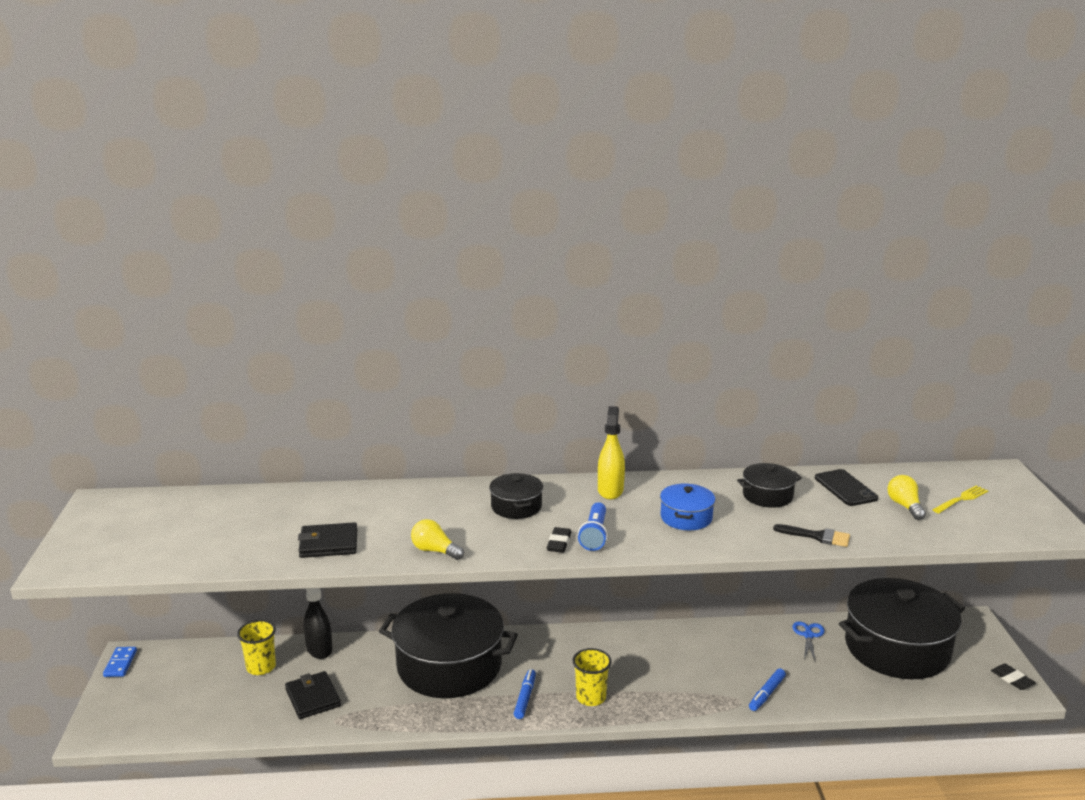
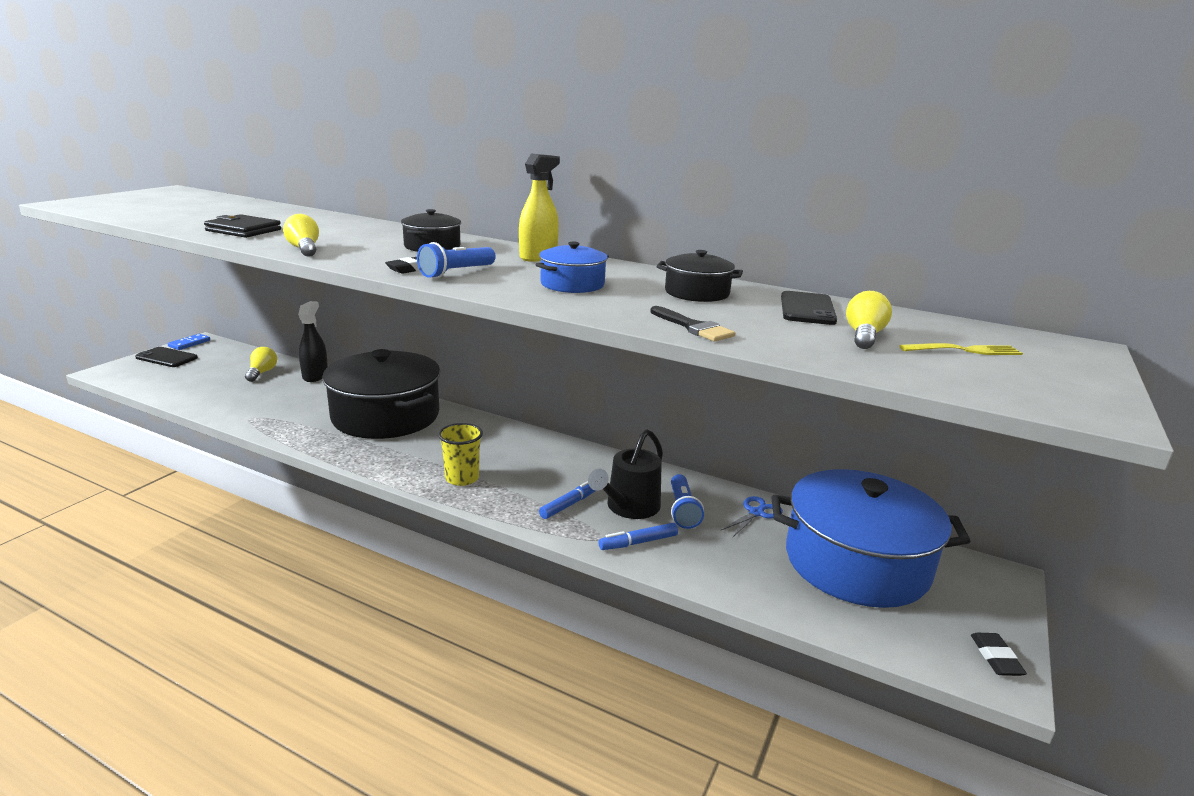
camera: 30 degrees right, 0 degrees up
yellow cup [237,620,276,675] -> yellow light bulb [245,347,277,382]
black wallet [285,671,341,719] -> none
blue marker [514,669,536,719] -> blue marker moved to [539,481,596,519]
black pot [839,578,965,679] -> blue pot [772,469,970,608]
none -> black phone [135,347,198,367]
none -> black watering can [588,429,663,519]
none -> blue flashlight [671,474,704,529]

